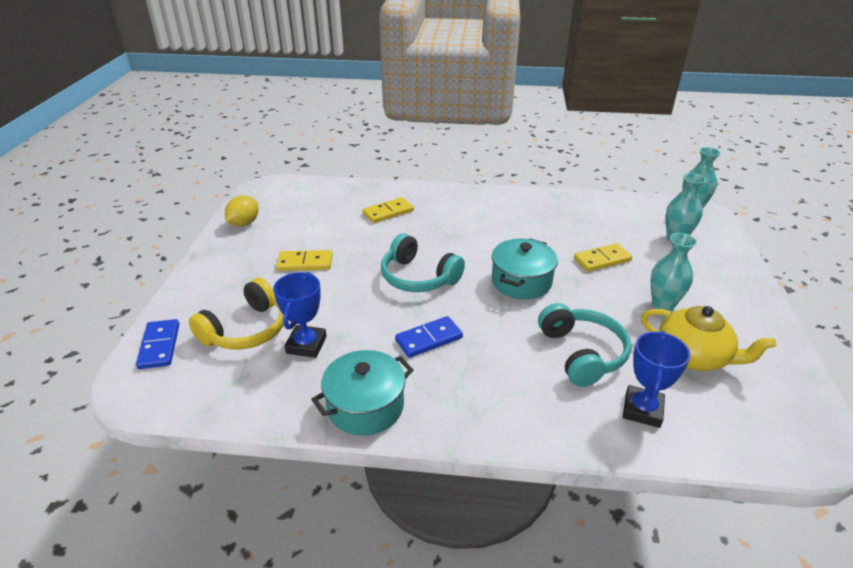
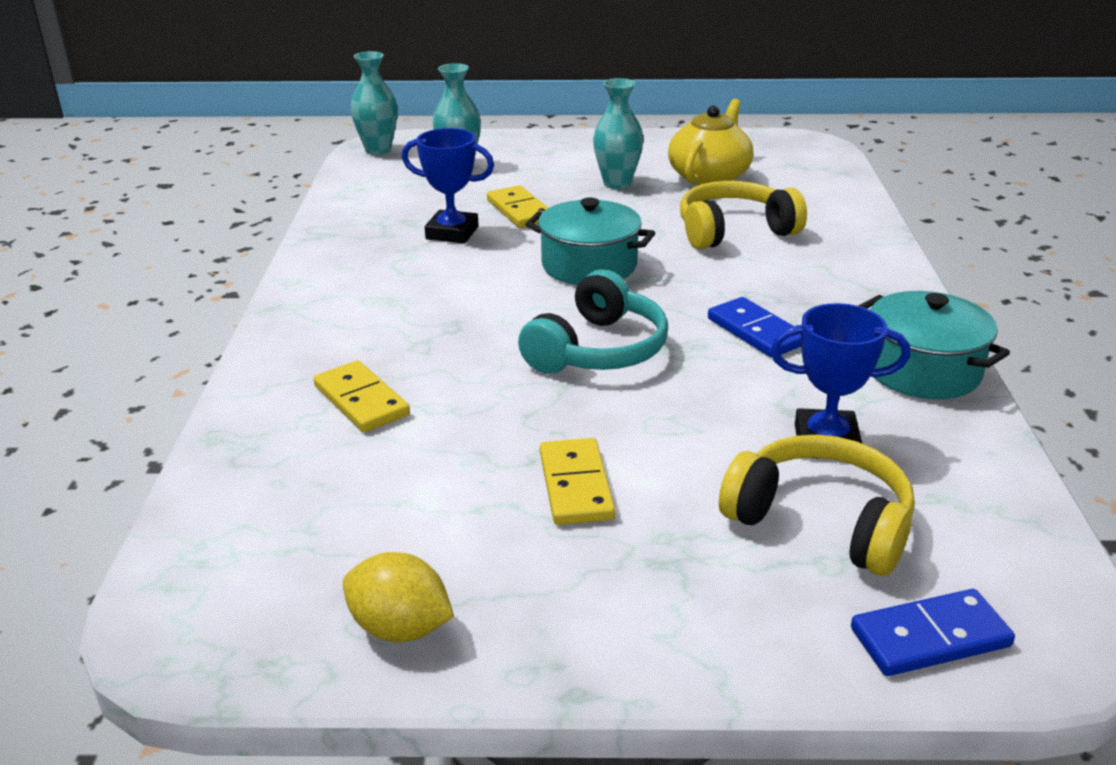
camera: 95 degrees left, 5 degrees down
turquoise headphones [538,303,631,387] -> yellow headphones [680,181,807,249]
blue trophy [623,331,691,428] -> blue trophy moved to [402,128,494,244]

